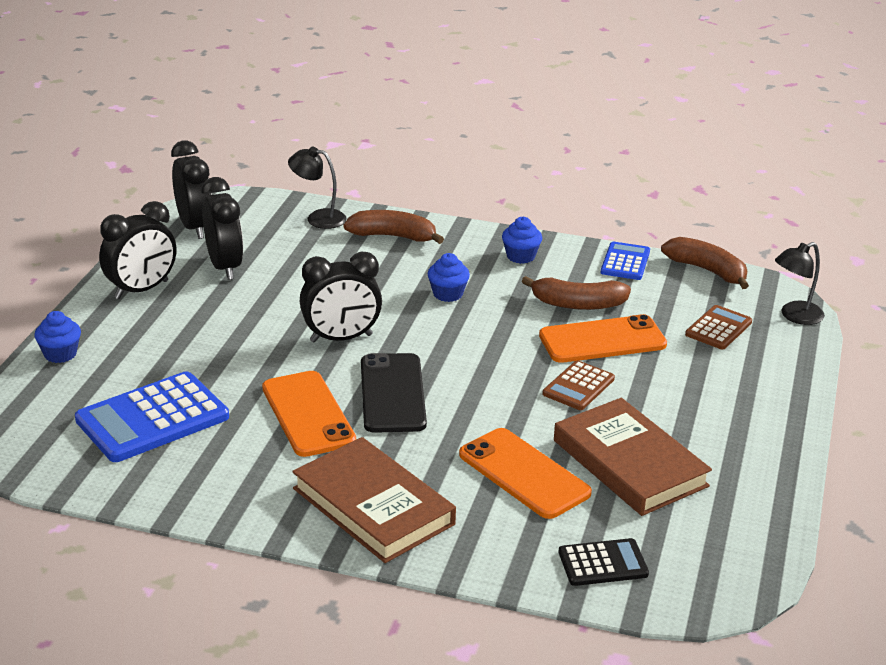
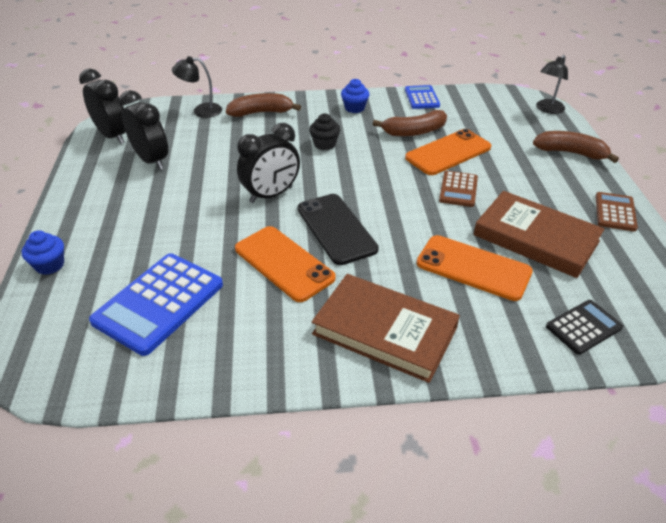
camera: 20 degrees left, 10 degrees up
black clock [99,201,177,299] -> none
blue cupcake [428,253,470,302] -> black cupcake [309,113,340,150]
brown banana [661,237,749,289] -> brown banana moved to [533,131,619,163]
brown calculator [685,305,752,349] -> brown calculator moved to [595,192,638,232]

